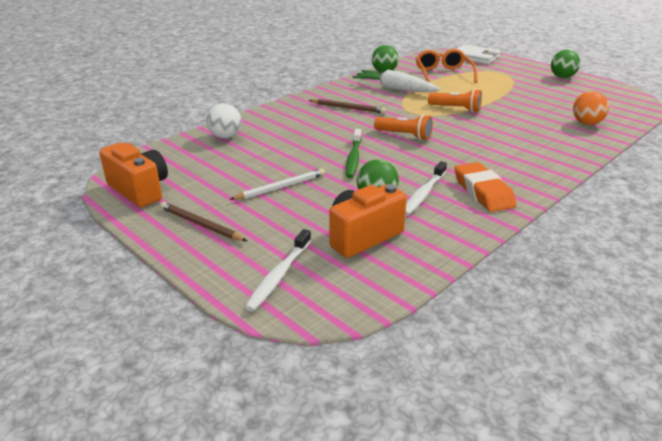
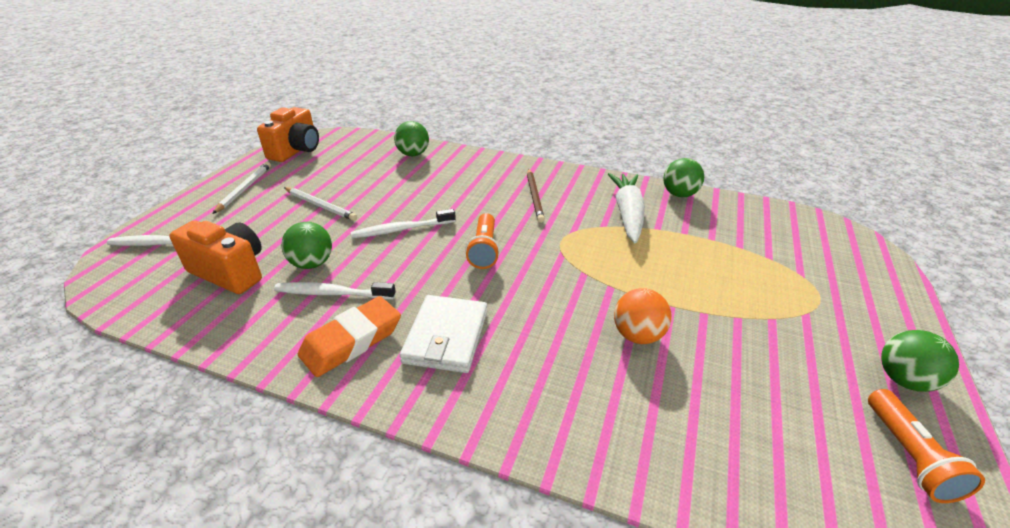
camera: 65 degrees right, 5 degrees up
brown pencil [160,202,247,241] -> white pencil [212,162,271,214]
white ball [206,103,242,138] -> green ball [394,121,429,156]
green toothbrush [346,129,362,178] -> white toothbrush [351,209,456,238]
orange glasses [416,49,477,83] -> none
orange flashlight [428,89,482,112] -> orange flashlight moved to [868,389,985,503]
white wallet [457,44,501,65] -> white wallet moved to [400,295,487,373]
orange ball [573,91,609,125] -> orange ball moved to [614,288,672,344]

